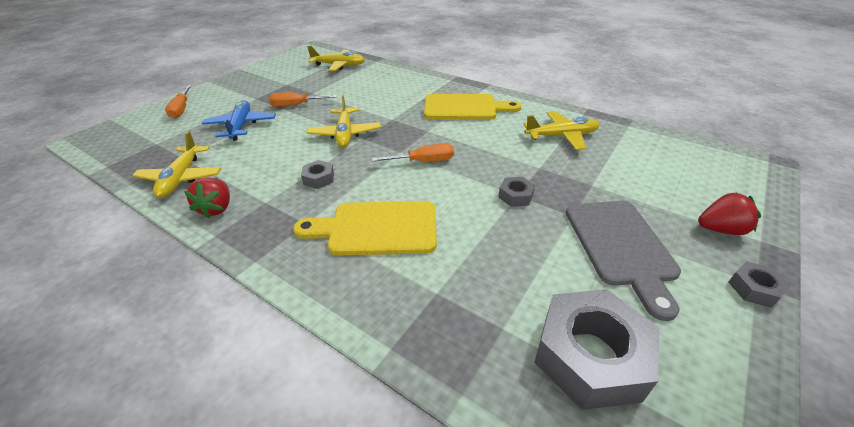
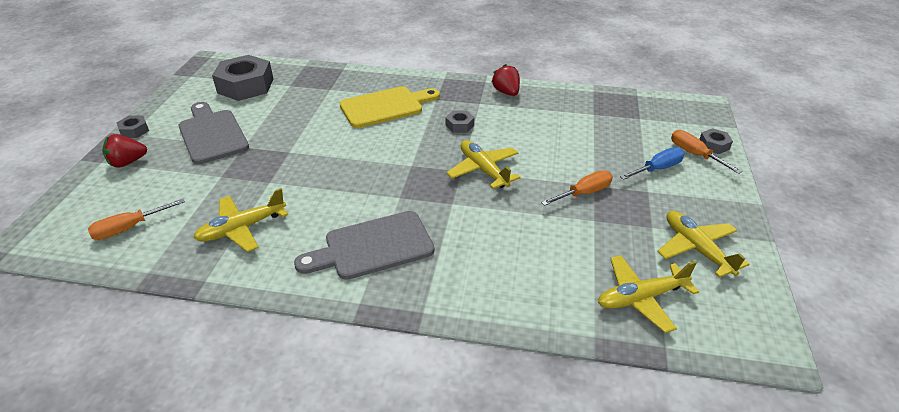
camera: 155 degrees right, 0 degrees up
yellow plane [132,131,221,198] -> yellow plane moved to [657,211,749,278]
blue plane [202,100,276,141] -> none
orange screwdriver [372,144,454,162] -> orange screwdriver moved to [88,199,185,240]
yellow cutting board [424,94,522,120] -> grey cutting board [294,211,434,280]
grey nut [498,177,535,207] -> grey nut moved to [699,128,733,154]
none -> blue screwdriver [620,147,685,180]

